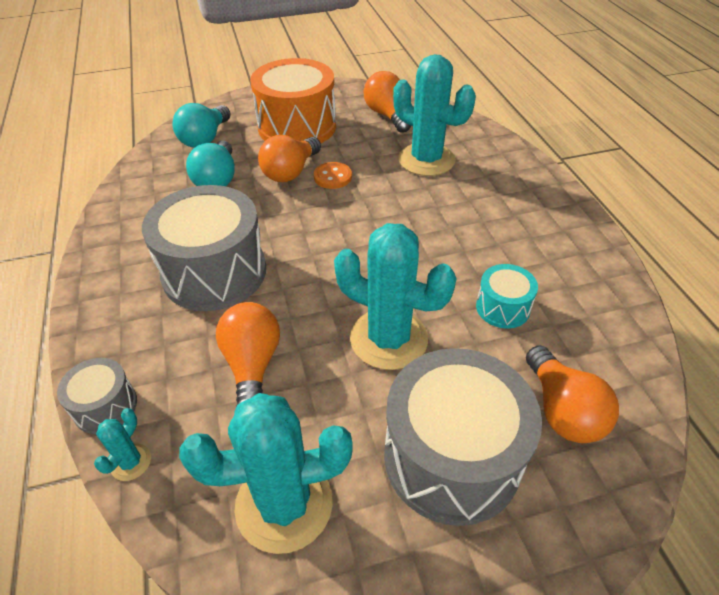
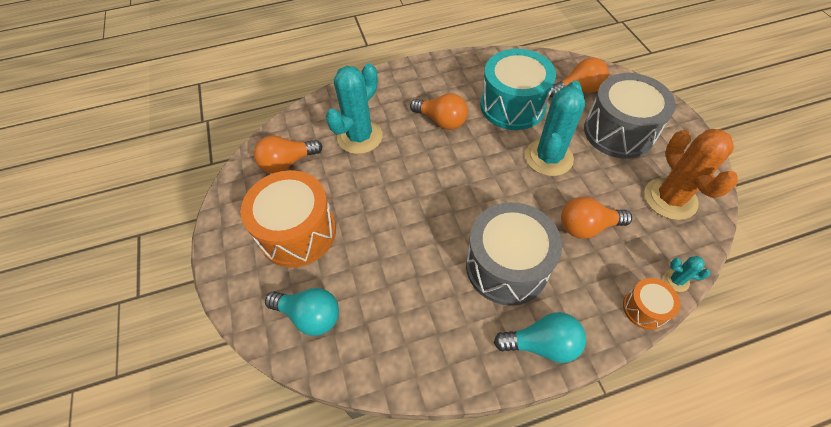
camera: 90 degrees left, 10 degrees up
grey drum [57,358,137,434] -> orange drum [623,278,680,330]
turquoise cactus [179,393,353,554] -> orange cactus [644,129,738,220]
turquoise light bulb [186,140,235,187] -> turquoise light bulb moved to [494,312,586,363]
orange light bulb [258,135,321,182] -> orange light bulb moved to [410,93,468,130]
orange button [314,162,352,189] -> none
turquoise drum [476,264,538,328] -> turquoise drum [480,49,556,130], size x2.06

